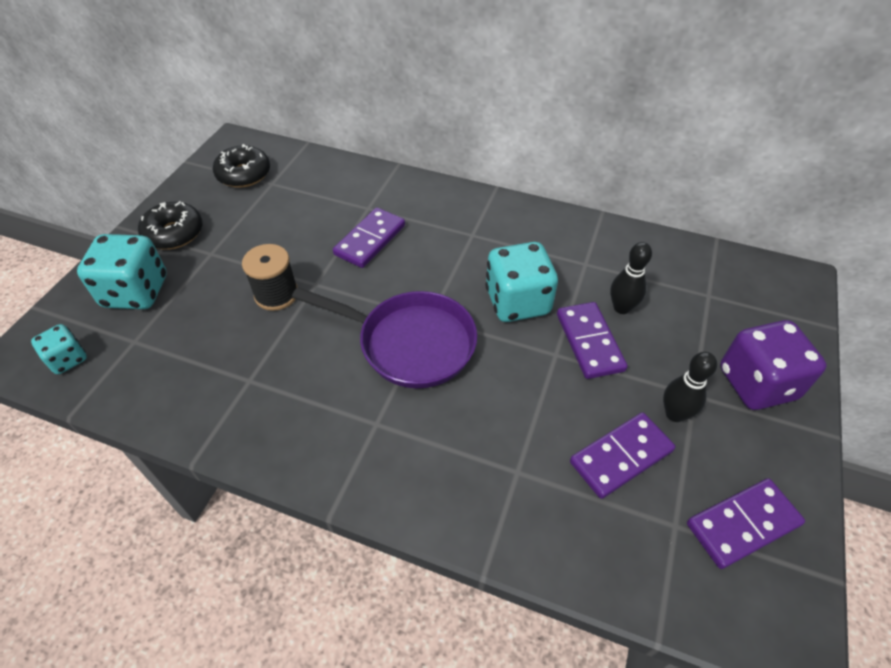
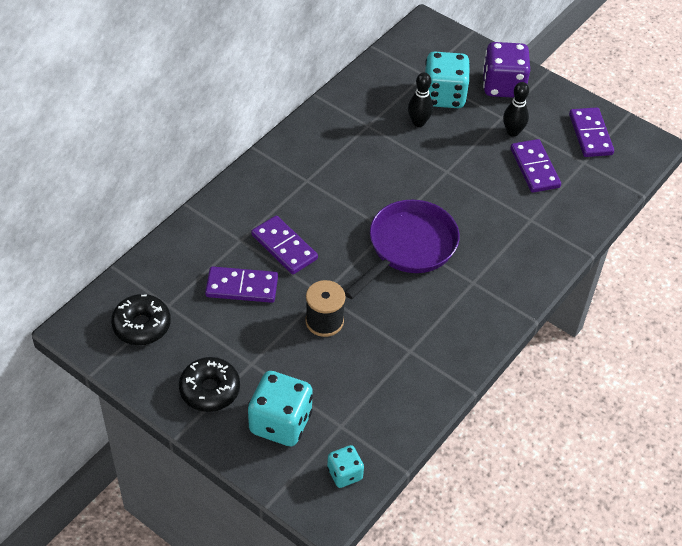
camera: 75 degrees left, 0 degrees up
turquoise dice [485,242,558,322] -> turquoise dice moved to [425,52,470,108]
purple domino [557,302,628,379] -> purple domino moved to [205,266,278,303]

